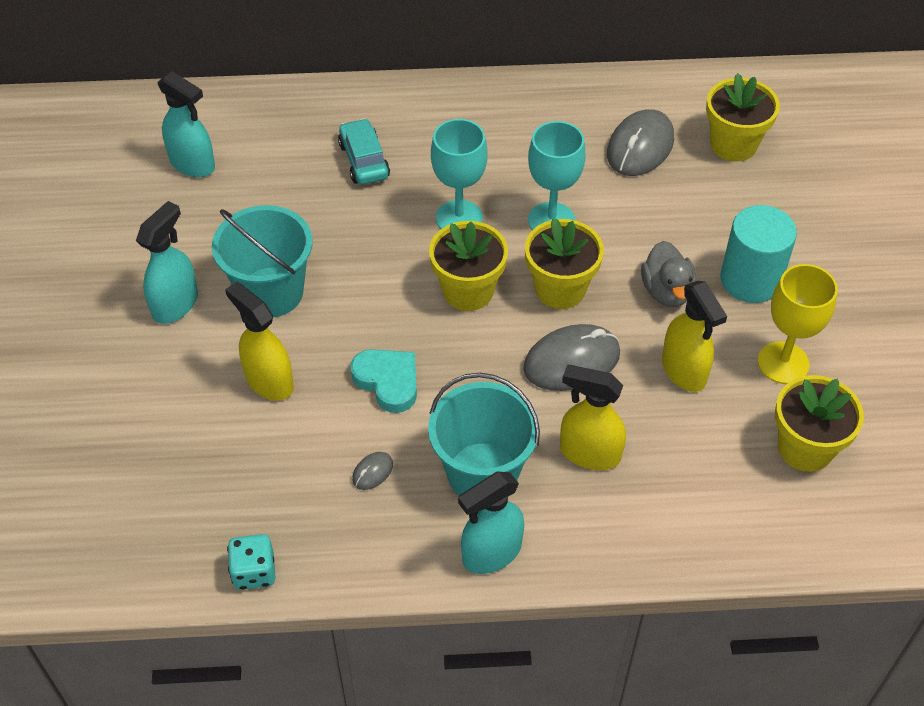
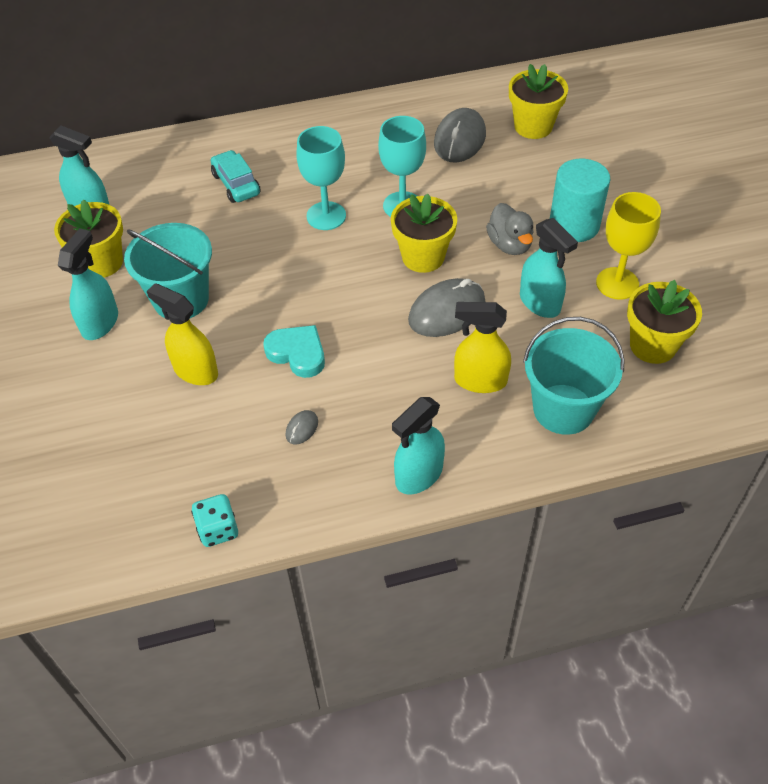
camera: 10 degrees left, 0 degrees up
turquoise bucket [428,373,540,495] -> turquoise bucket moved to [523,317,625,435]
yellow flower pot [429,221,508,311] -> yellow flower pot moved to [54,200,123,278]
yellow spray bottle [662,281,727,392] -> turquoise spray bottle [520,218,578,318]

